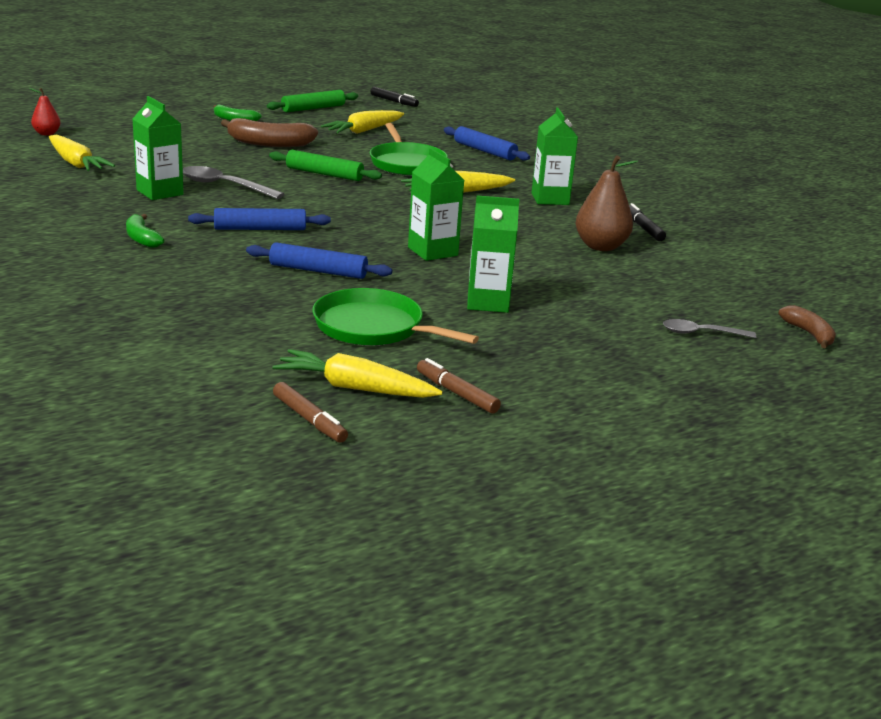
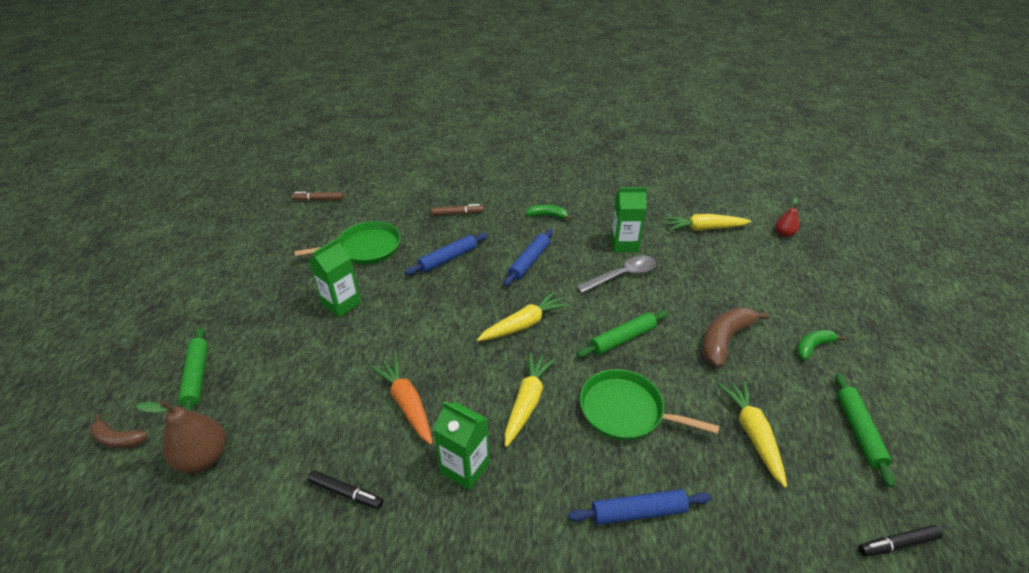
camera: 130 degrees right, 15 degrees up
yellow carrot [272,349,443,398] -> yellow carrot moved to [477,291,569,341]
green carton [408,148,464,261] -> none
brown marker [417,358,501,414] -> brown marker moved to [431,204,484,215]
brown pear [575,155,638,251] -> brown pear moved to [136,400,226,473]
grey spoon [663,319,756,338] -> green rolling pin [178,328,208,411]
none -> orange carrot [371,356,433,445]

